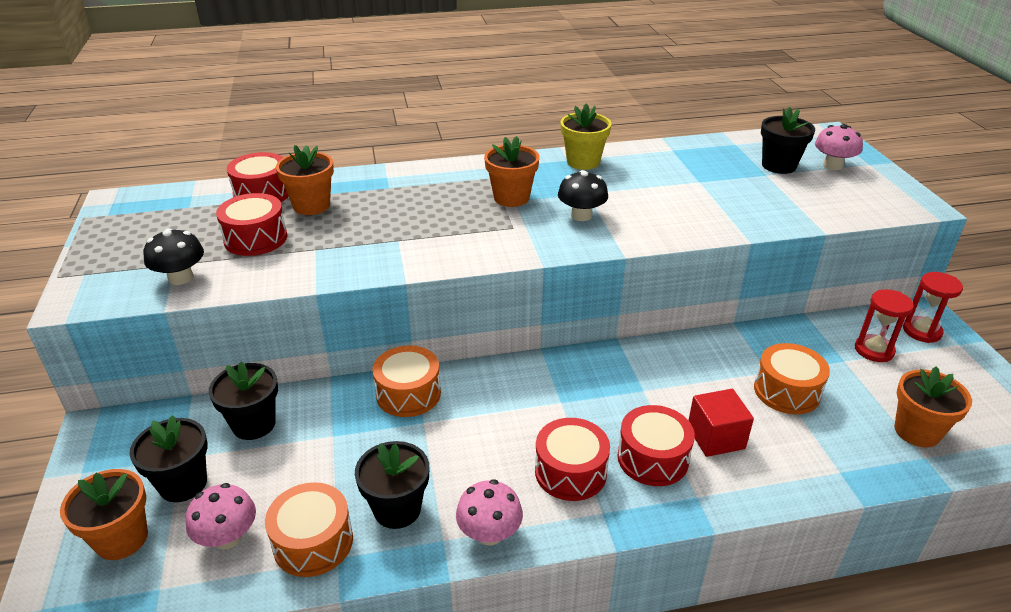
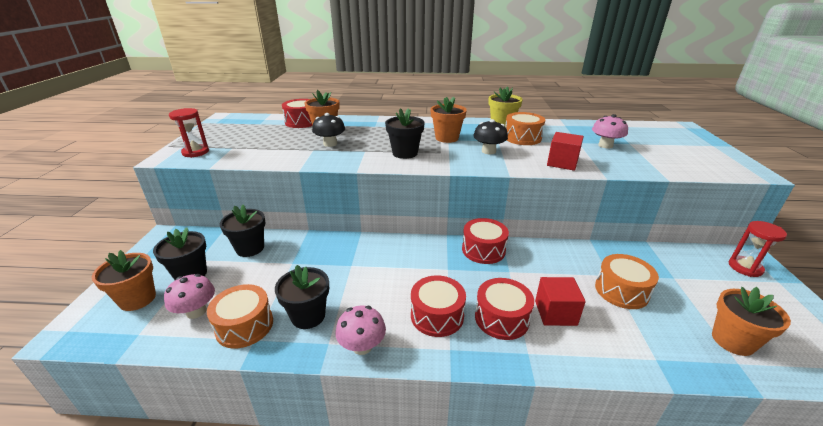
camera: 15 degrees right, 5 degrees down
black mushroom [143,228,204,285] -> black mushroom moved to [312,113,345,147]
red drum [216,193,287,256] -> red drum moved to [462,218,509,264]
orange drum [372,346,441,417] -> orange drum moved to [506,112,545,145]
black flower pot [761,107,815,174] -> black flower pot moved to [385,108,425,159]
pink mushroom [815,124,863,170] -> pink mushroom moved to [592,114,628,149]
red hourglass [855,289,914,362] -> red hourglass moved to [169,108,209,158]
none -> red cube [547,132,584,171]

